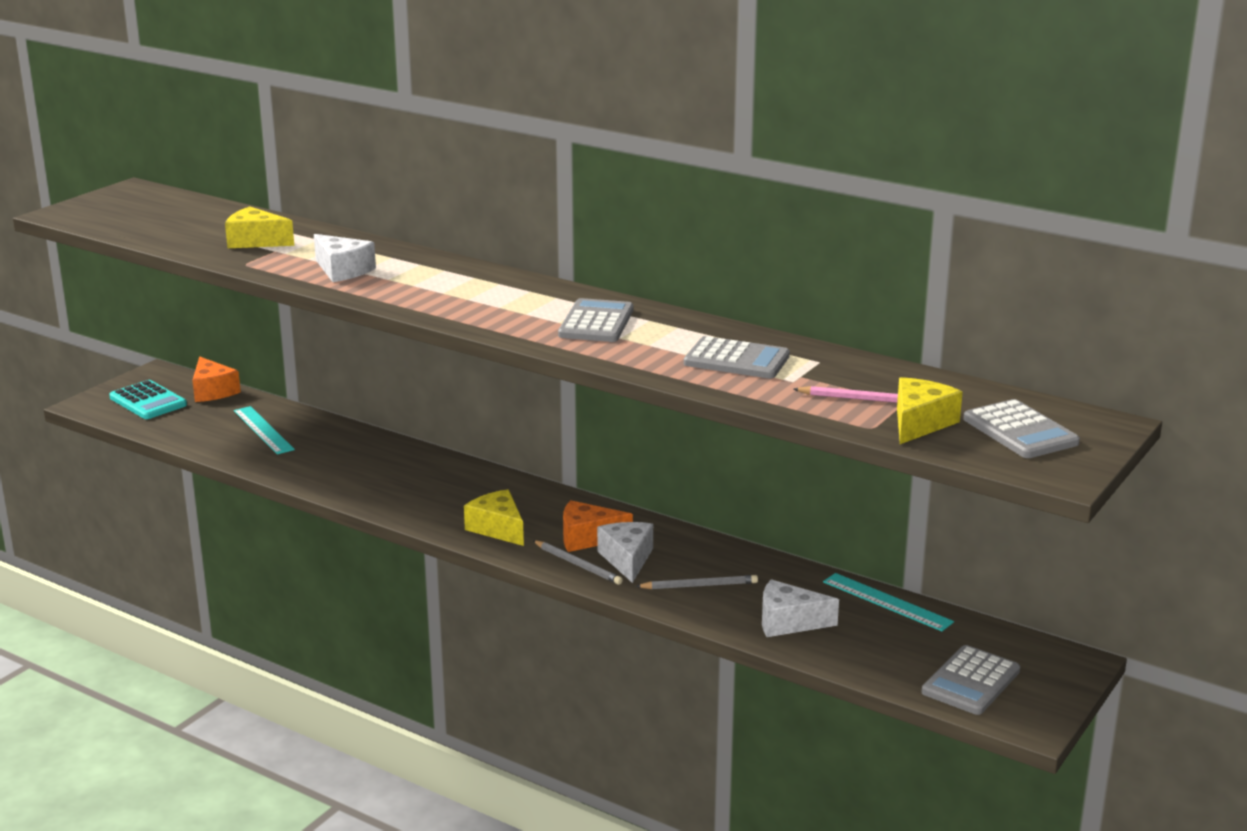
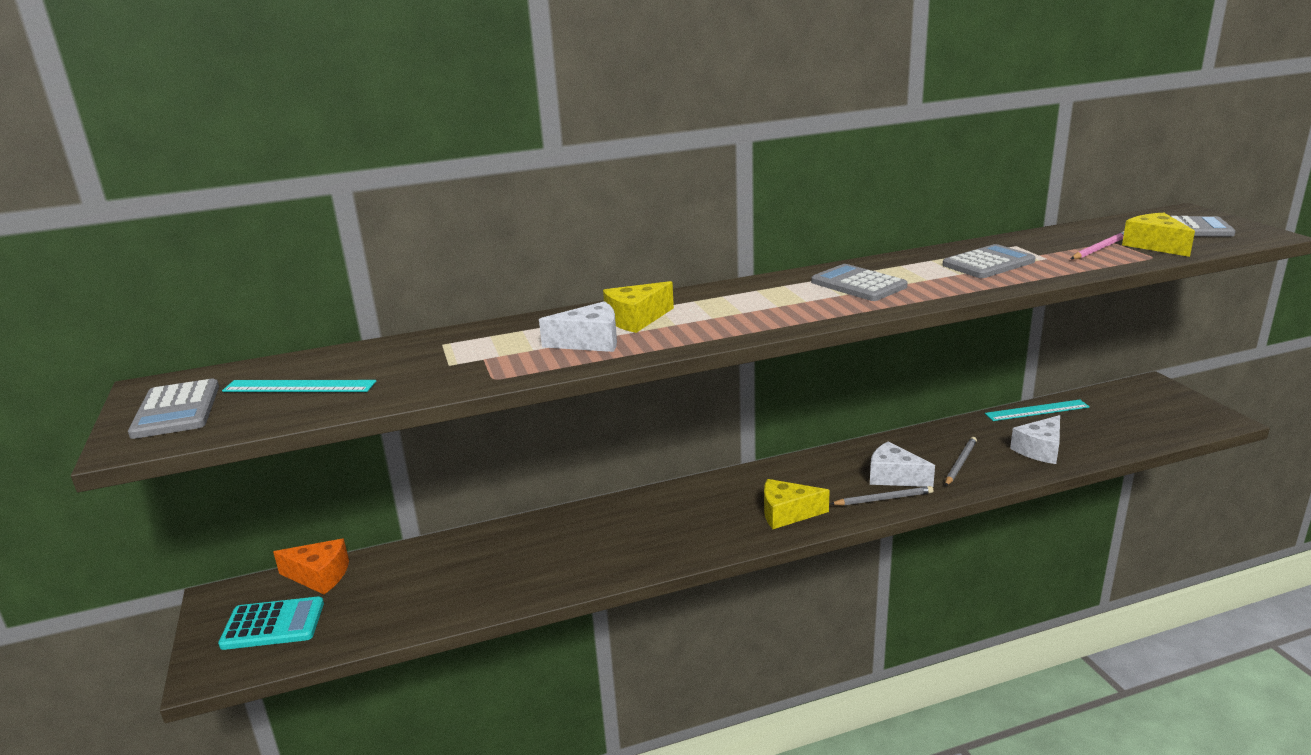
camera: 50 degrees left, 0 degrees up
yellow cheese [225,206,294,248] -> yellow cheese moved to [603,281,674,333]
turquoise ruler [234,406,295,454] -> turquoise ruler moved to [222,380,376,392]
orange cheese [563,500,633,552] -> none
grey calculator [922,645,1020,715] -> grey calculator moved to [128,378,219,439]

